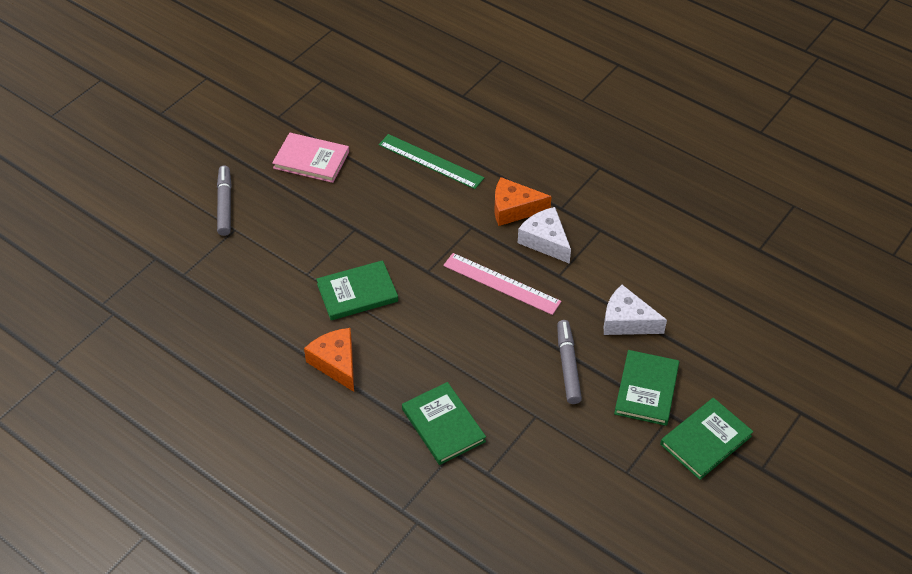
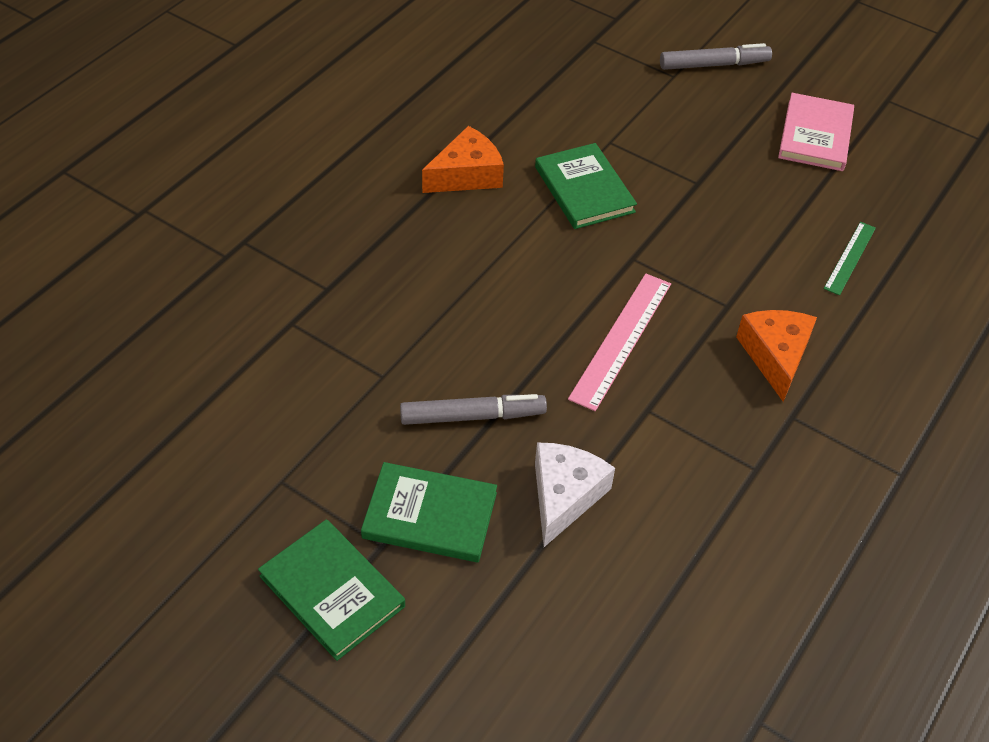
camera: 85 degrees right, 0 degrees up
green ruler [379,134,484,189] -> green ruler [824,222,876,295], size x0.61
green book [402,382,486,465] -> none
white cheese [518,207,571,264] -> none

